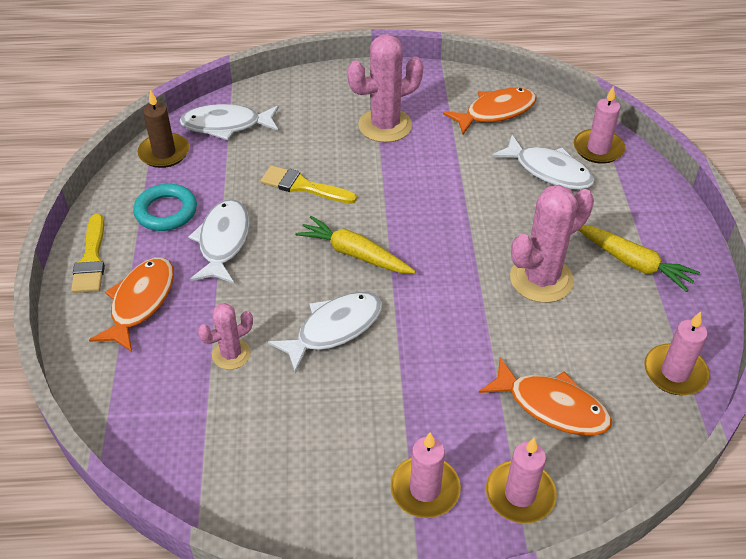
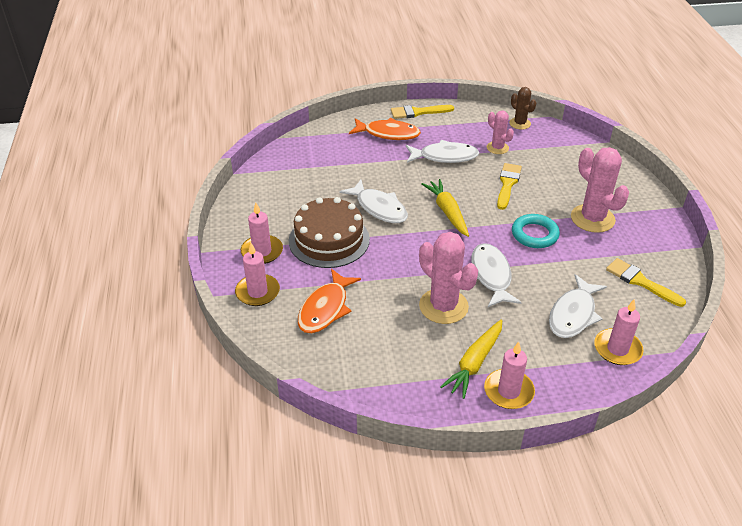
camera: 85 degrees right, 5 degrees down
turquoise ring [133,184,197,231] -> turquoise ring moved to [512,214,560,248]
brown candle [138,90,189,168] -> brown cactus [509,87,536,130]
white fish [180,104,279,140] -> white fish moved to [471,243,522,307]
pink cactus [198,303,253,370] -> pink cactus moved to [487,110,514,154]
yellow carrot [295,216,416,273] -> yellow carrot turned 45 degrees counterclockwise [422,179,469,237]
orange fish [443,88,537,134] -> yellow brush [606,258,686,307]
pink candle [644,311,710,395] -> pink candle moved to [484,342,535,409]
none -> brown cake [289,197,370,268]

